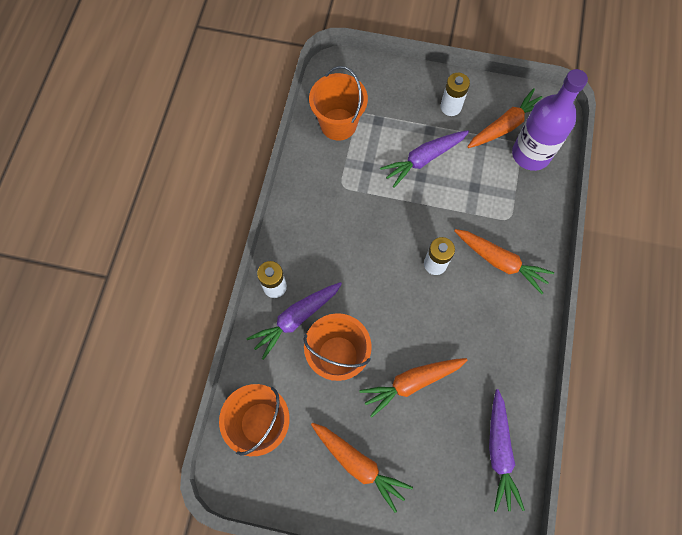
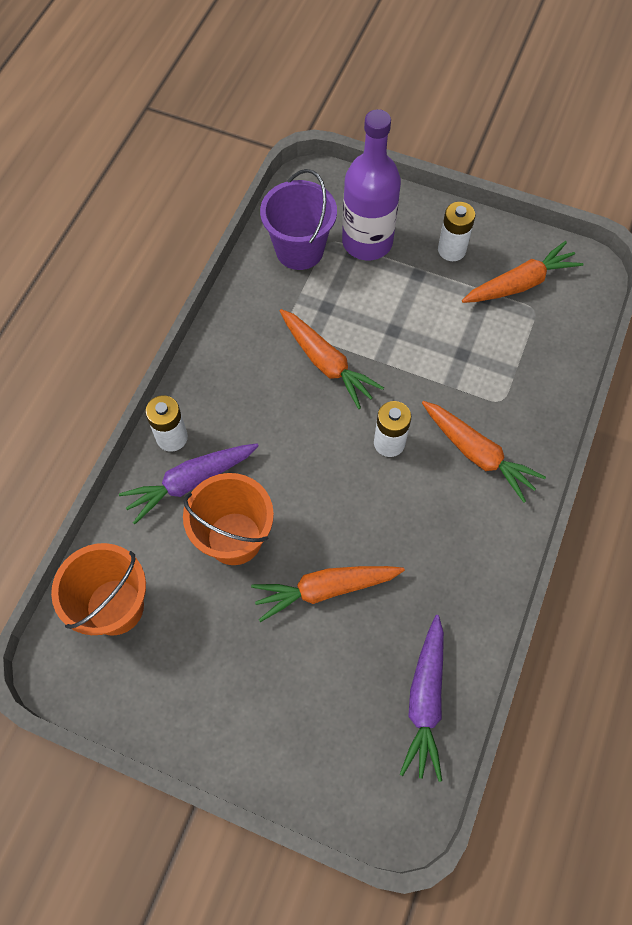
camera: 10 degrees right, 5 degrees down
orange bucket [309,66,368,141] -> purple bucket [260,169,337,270]
orange carrot [311,423,413,513] -> orange carrot moved to [280,309,384,409]
purple carrot [380,130,469,188] -> none
purple bottle [512,69,588,171] -> purple bottle moved to [342,109,401,260]

